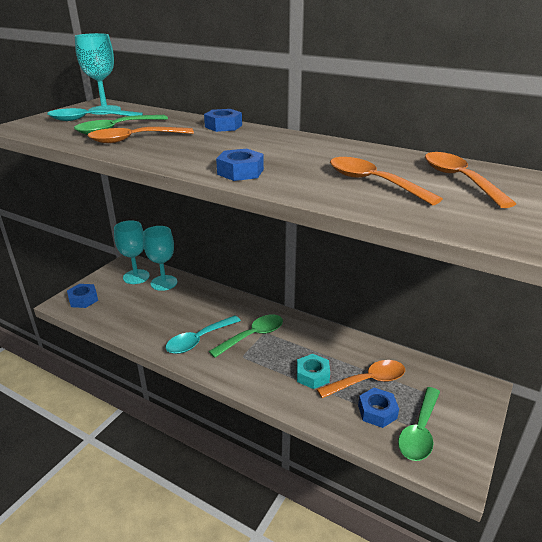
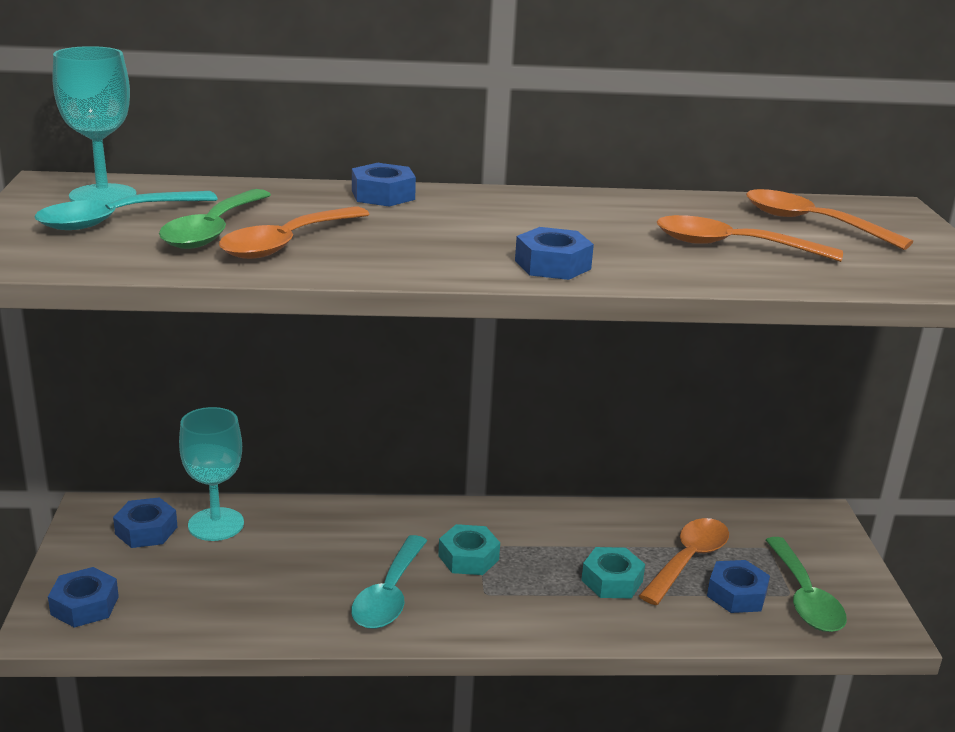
camera: 35 degrees left, 5 degrees down
turquoise goblet [114,220,150,284] -> blue nut [113,497,177,548]
green spoon [209,315,283,358] -> turquoise nut [438,524,500,575]

